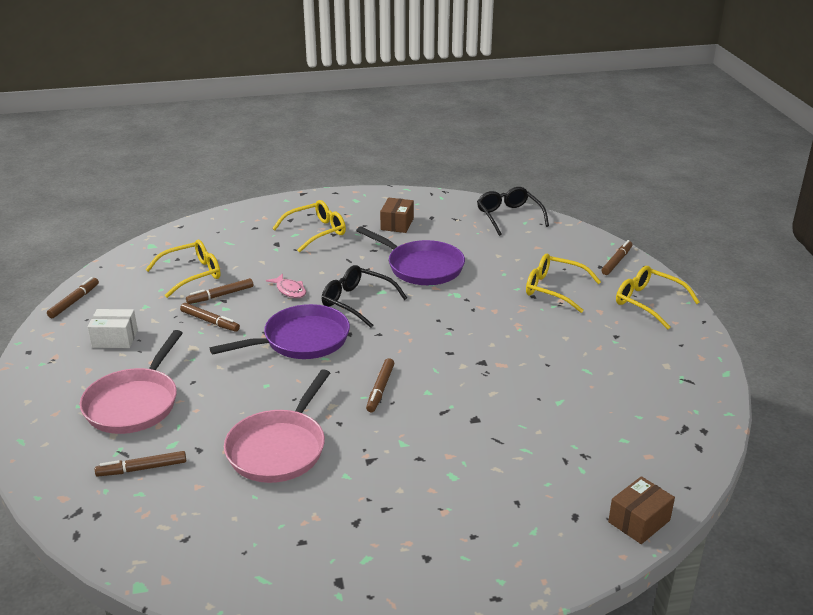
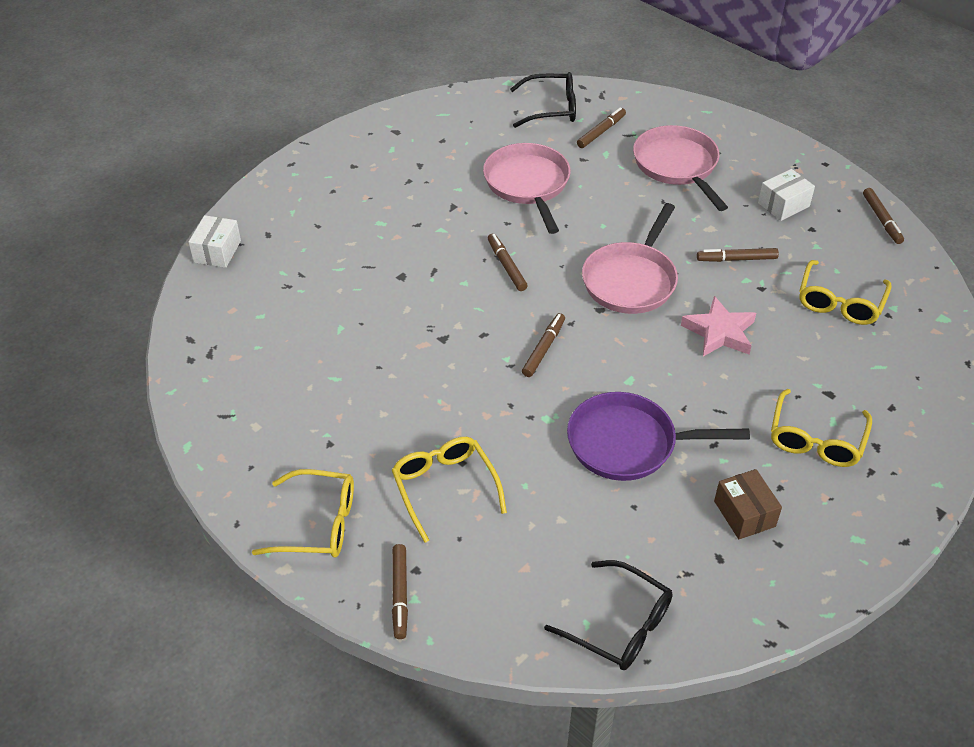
camera: 145 degrees right, 15 degrees up
brown marker [186,278,253,304] -> brown marker moved to [522,313,565,377]
purple pan [210,304,350,359] -> pink pan [582,203,678,314]
pink fish [266,273,306,298] -> pink star [681,296,756,357]
black glasses [322,265,407,328] -> black glasses moved to [510,72,576,128]
yellow glasses [526,254,601,313] -> yellow glasses turned 105 degrees counterclockwise [392,437,507,543]
brown box [608,476,675,544] -> white box [188,215,241,268]

